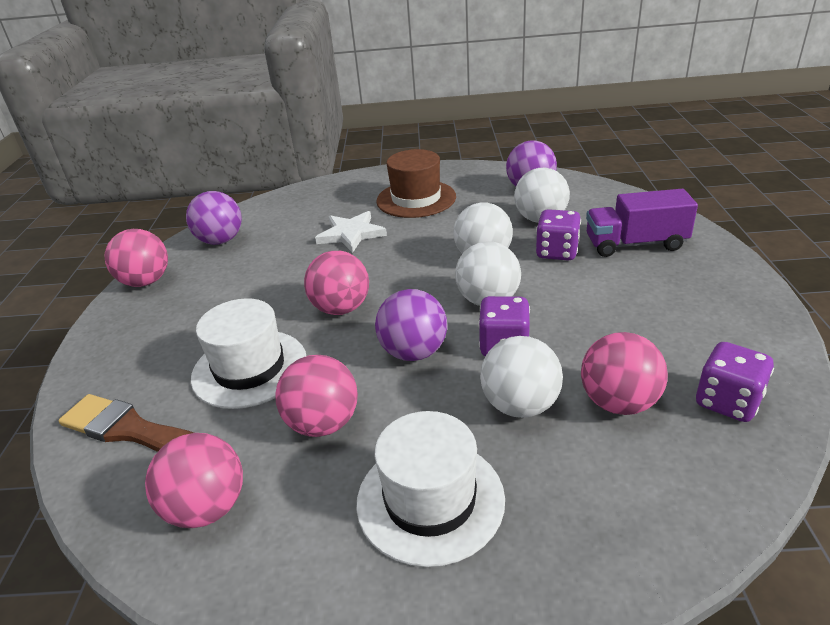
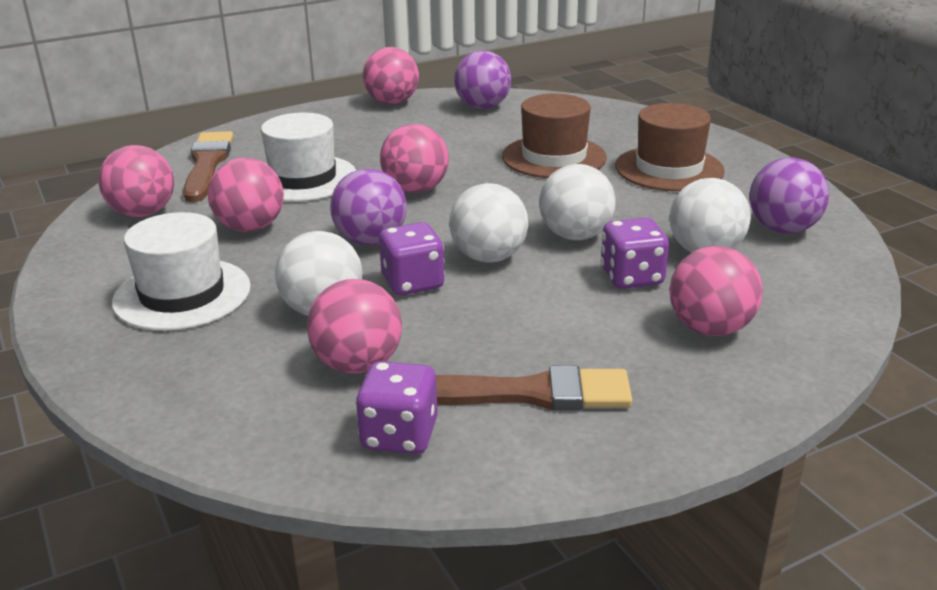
camera: 60 degrees right, 5 degrees down
white star [315,211,387,253] -> brown hat [502,93,607,178]
purple truck [586,189,698,257] -> pink ball [670,246,763,336]
none -> brown brush [436,365,633,410]

